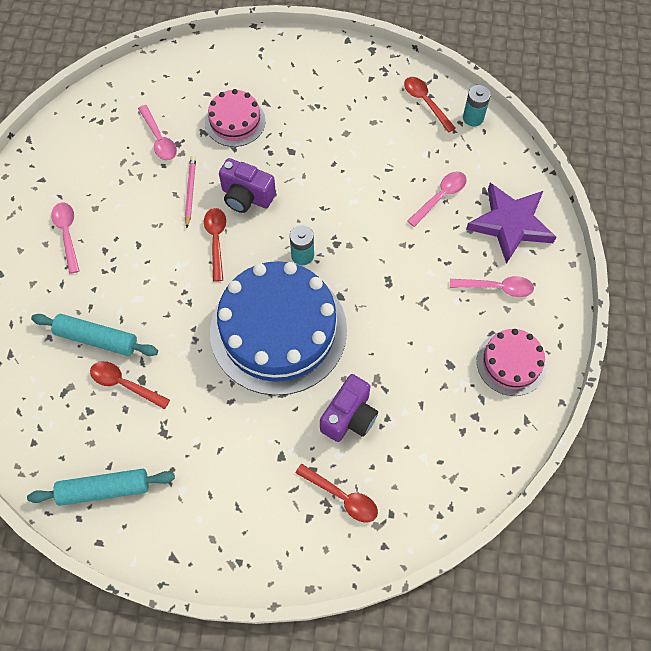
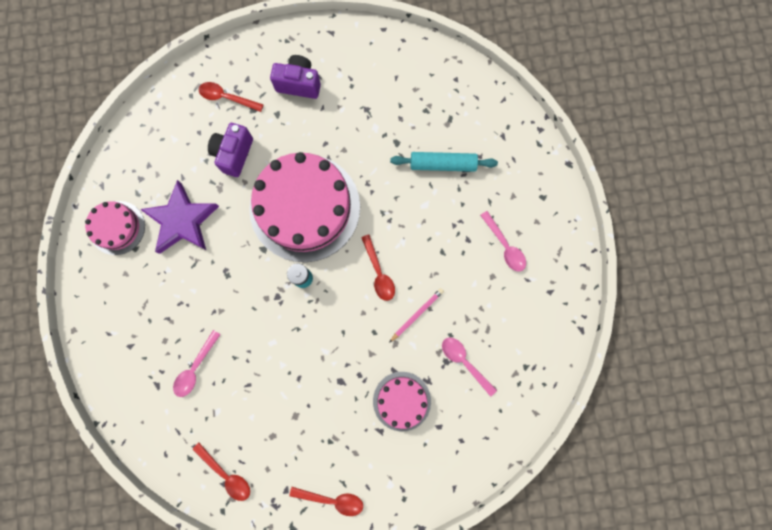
camera: 165 degrees right, 15 degrees up
turquoise rolling pin [27,469,175,506] -> none
red spoon [90,361,170,409] -> red spoon moved to [289,487,363,516]
pink pencil [185,156,196,228] -> pink pencil turned 120 degrees counterclockwise [389,288,444,343]
blue cake [210,261,347,395] -> pink cake [249,152,360,262]
purple camera [219,158,276,213] -> purple camera moved to [270,55,321,99]
pink spoon [450,276,534,297] -> none
turquoise battery [463,85,491,126] -> none
purple star [466,183,556,264] -> purple star moved to [140,180,219,254]

